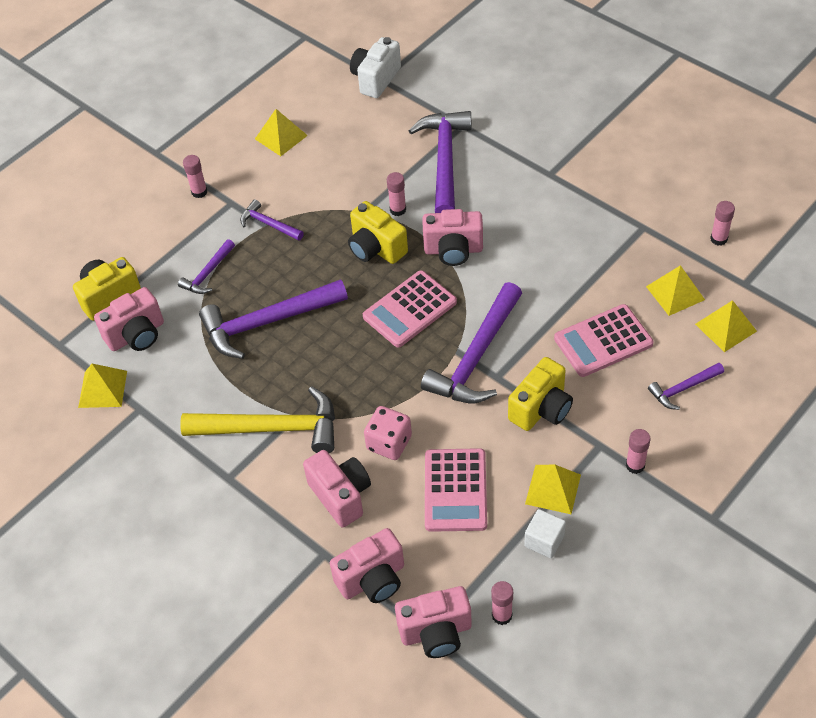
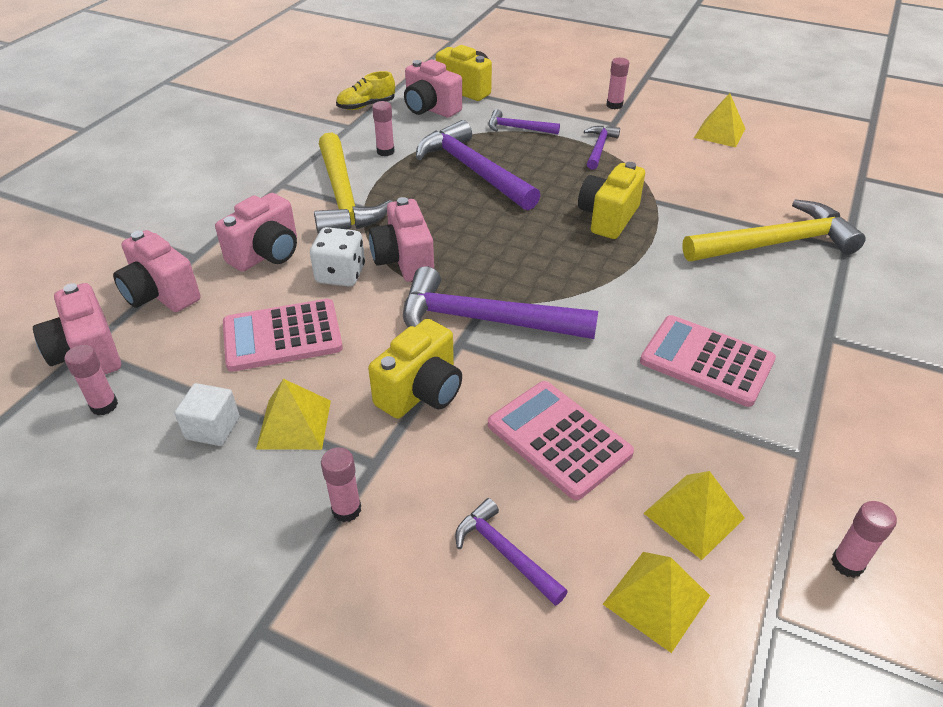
camera: 70 degrees right, 10 degrees down
yellow pyramid [78,364,127,408] -> yellow shoe [336,71,395,110]
white camera [350,37,401,98] -> none
pink calculator [363,270,457,348] -> pink calculator moved to [640,315,776,407]
pink dice [364,406,412,460] -> white dice [310,227,365,287]
pink glue stick [387,172,406,216] -> pink glue stick moved to [372,101,395,156]
purple hammer [409,111,472,213] -> yellow hammer [682,199,866,261]
pink camera [422,209,483,266] -> pink camera moved to [369,197,434,282]
yellow camera [508,357,573,431] -> yellow camera turned 75 degrees counterclockwise [368,319,462,419]

